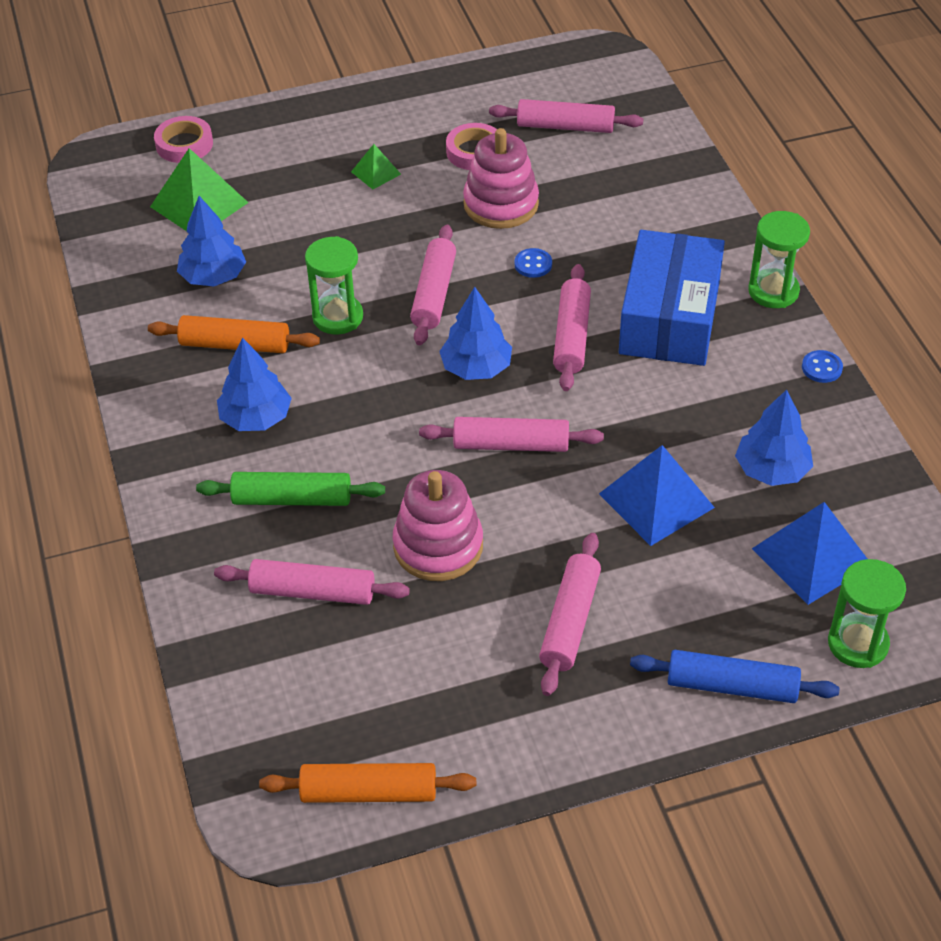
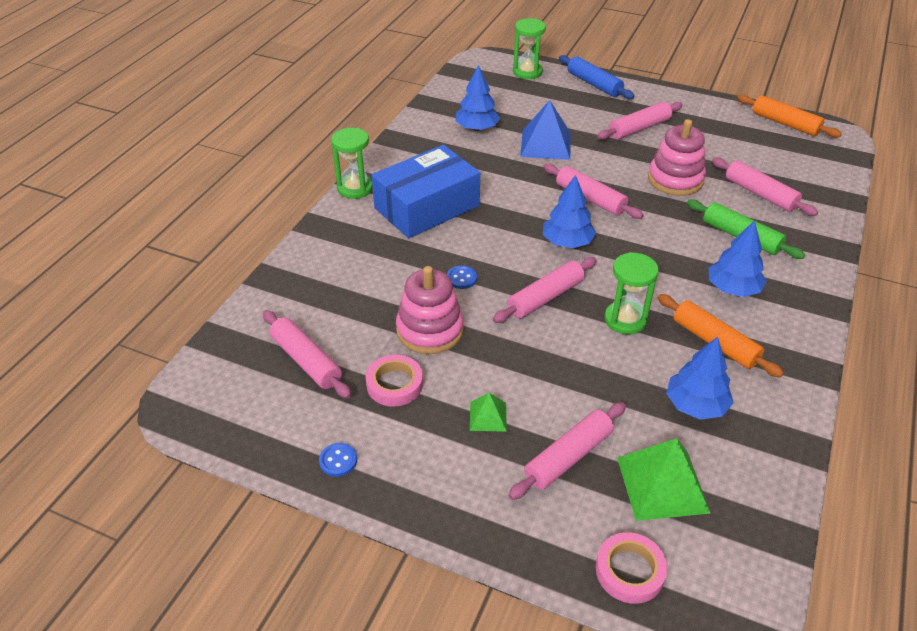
camera: 140 degrees left, 5 degrees down
pink rolling pin [553,264,591,391] -> pink rolling pin moved to [508,402,626,500]
blue pyramid [752,502,867,605] -> none
blue button [802,350,843,383] -> blue button moved to [319,443,357,477]

